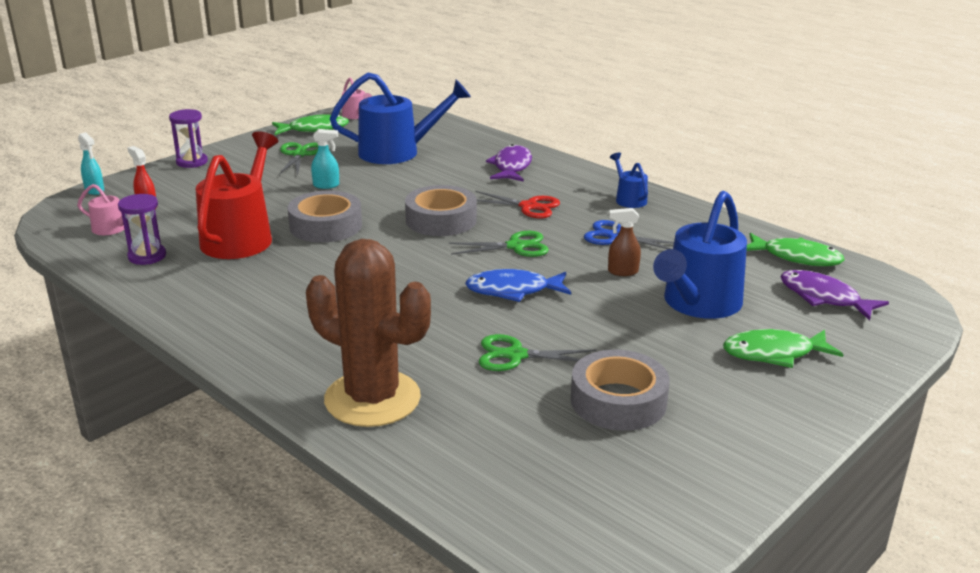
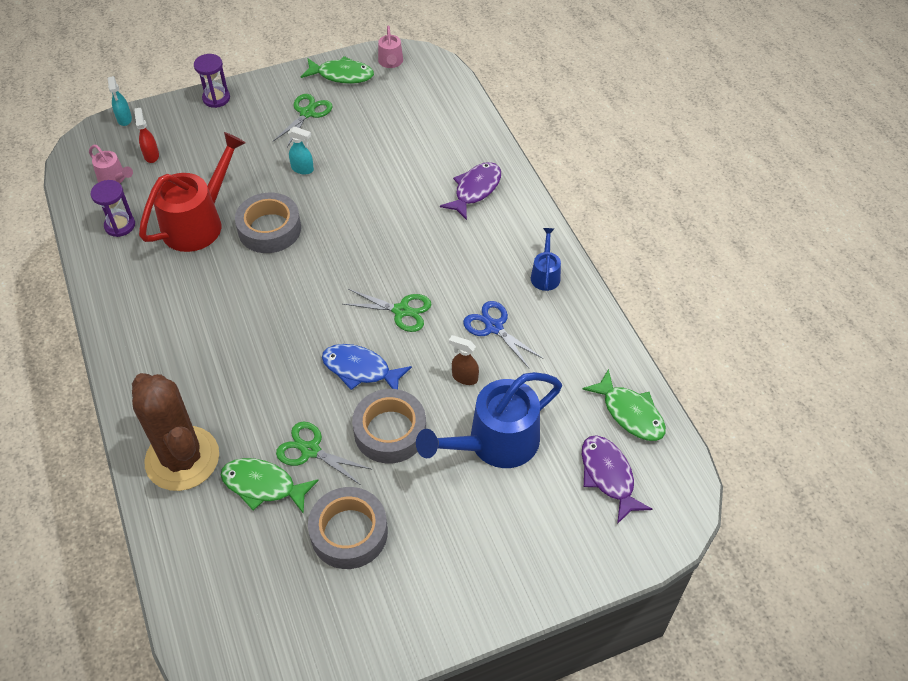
camera: 25 degrees right, 25 degrees up
blue watering can [330,73,471,164] -> none
grey tape [405,185,477,236] -> grey tape moved to [352,389,426,463]
red scissors [475,191,560,218] -> none
green fish [723,329,844,368] -> green fish moved to [221,458,319,514]

